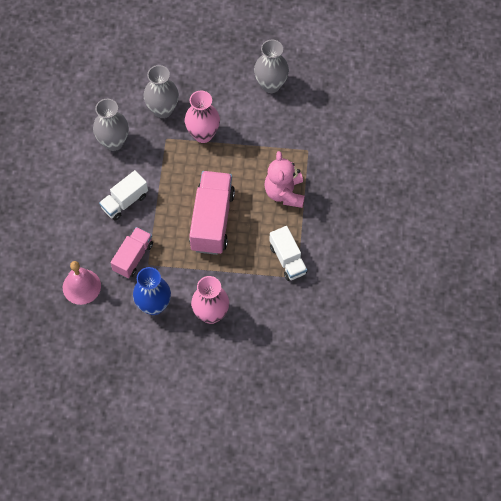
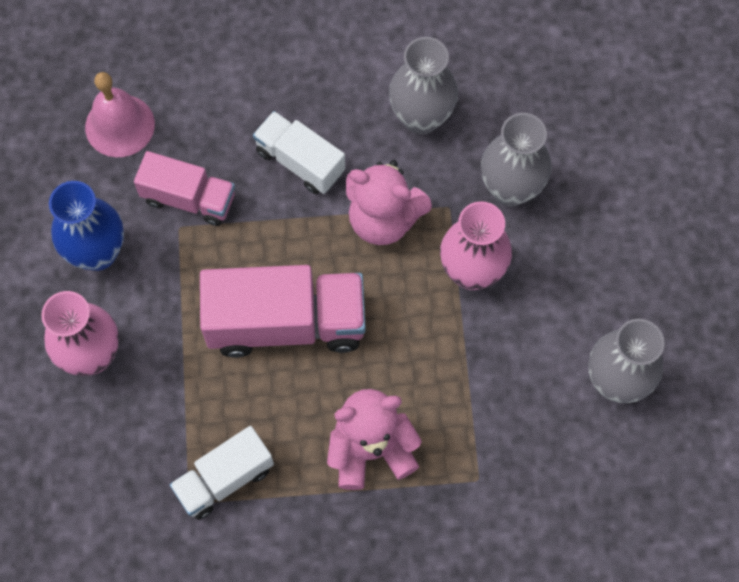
camera: 80 degrees right, 5 degrees up
none -> pink teddy bear [346,160,432,245]

